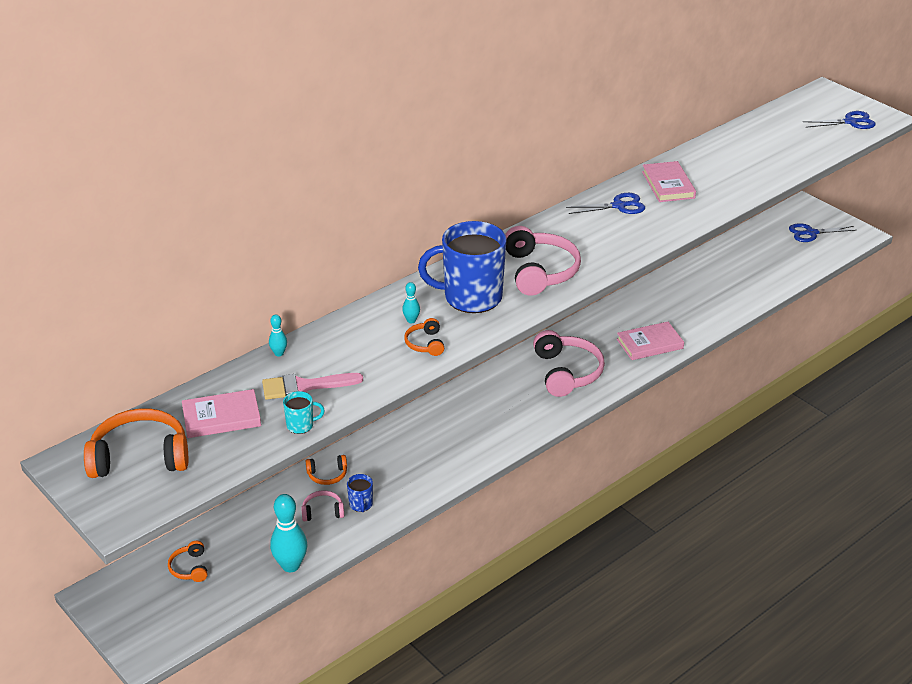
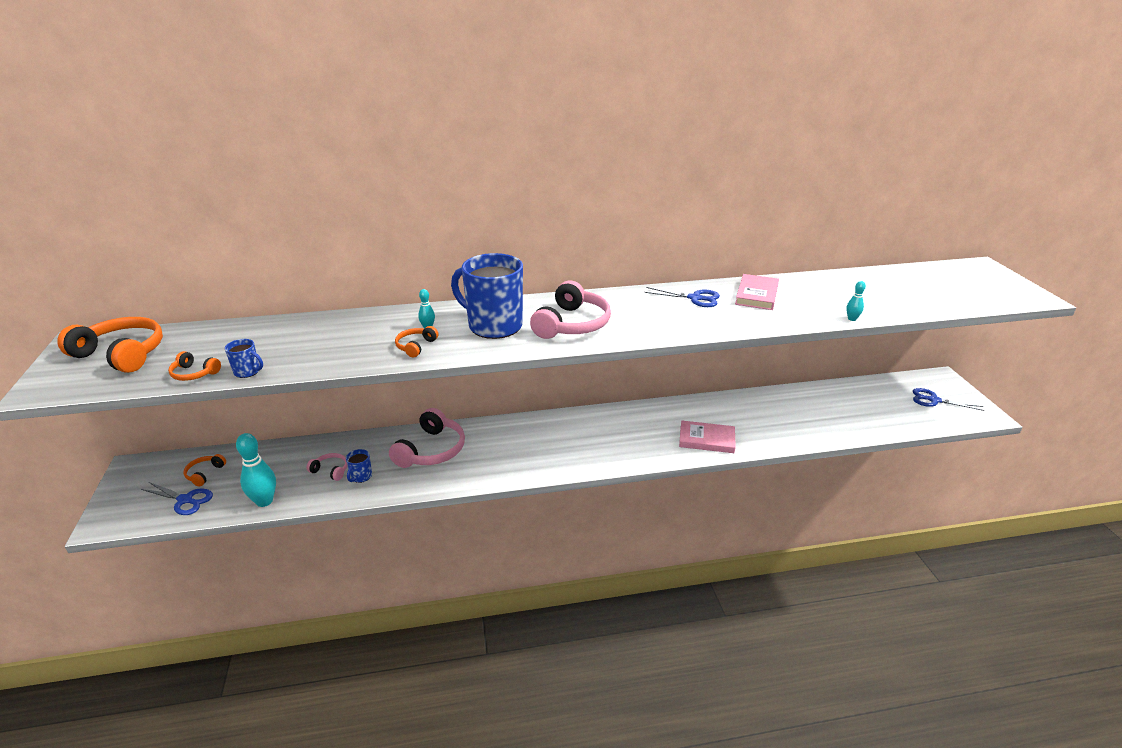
camera: 30 degrees right, 5 degrees down
pink book [182,389,261,438] -> none
pink brush [262,373,363,400] -> none
turquoise bowling pin [269,314,287,356] -> turquoise bowling pin moved to [846,281,866,321]
turquoise mug [283,391,325,434] -> blue mug [225,339,263,378]
orange headphones [306,455,347,485] -> orange headphones moved to [168,351,221,381]
pink headphones [533,330,605,397] -> pink headphones moved to [389,408,465,468]
blue scissors [803,111,875,129] -> blue scissors moved to [141,482,213,515]

